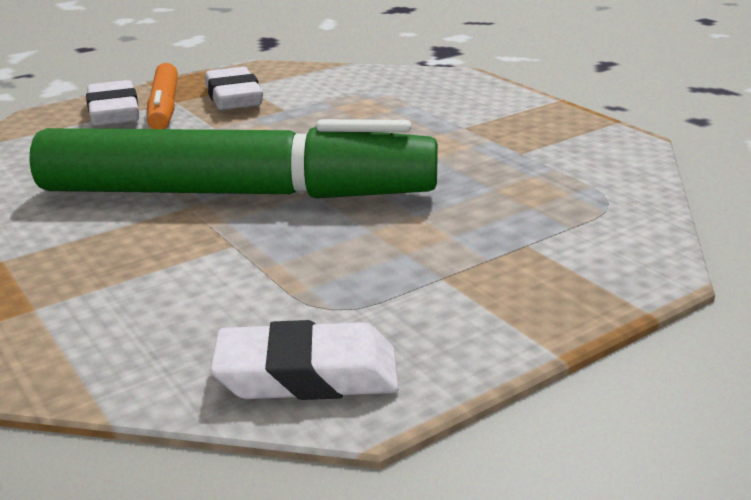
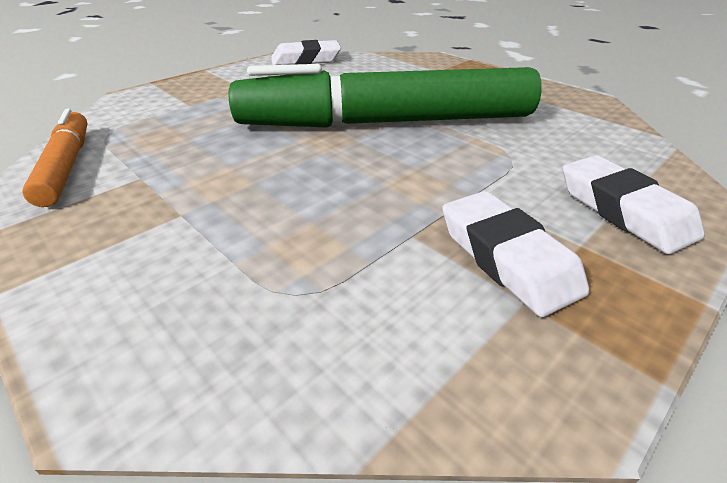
camera: 170 degrees right, 10 degrees up
orange marker [147,63,178,129] -> orange marker moved to [22,109,87,207]

